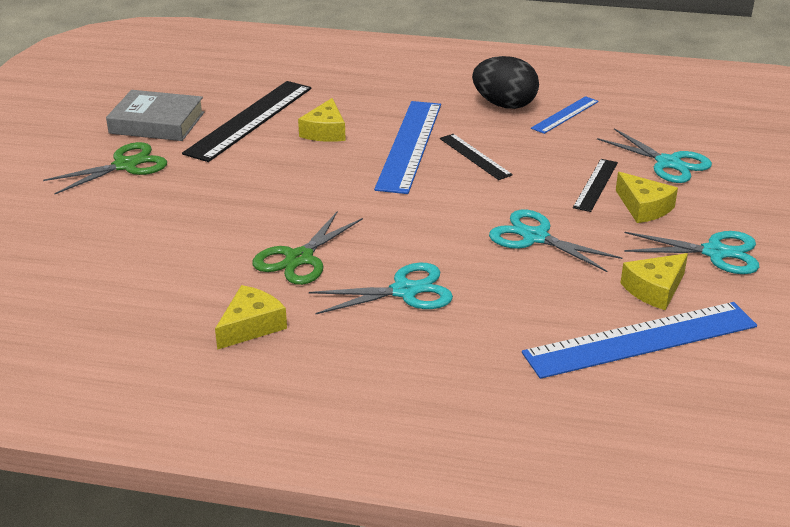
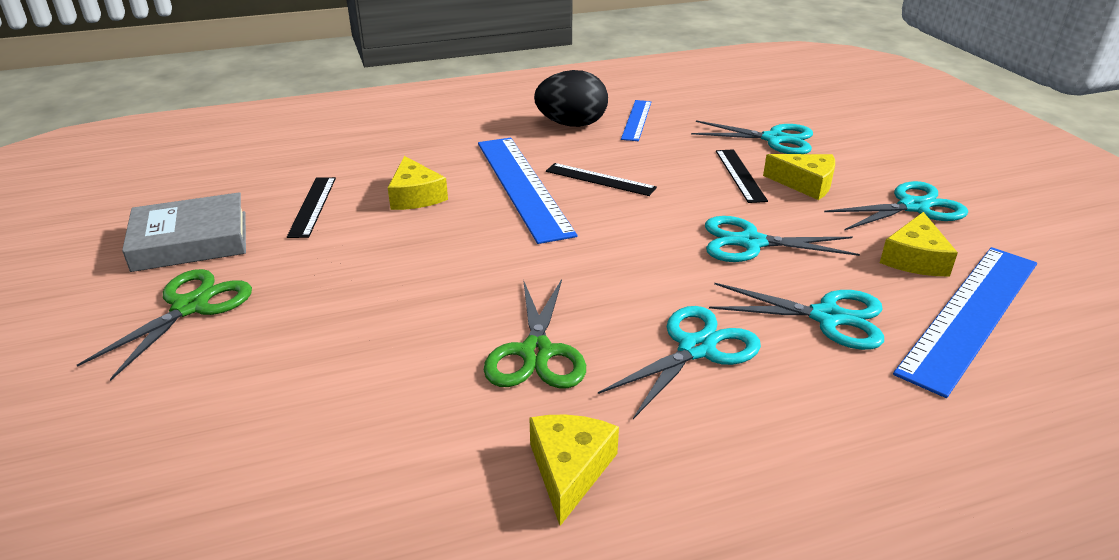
camera: 30 degrees left, 0 degrees up
black ruler [182,81,312,162] -> black ruler [287,177,336,238], size x0.53
none -> turquoise scissors [709,283,884,350]

